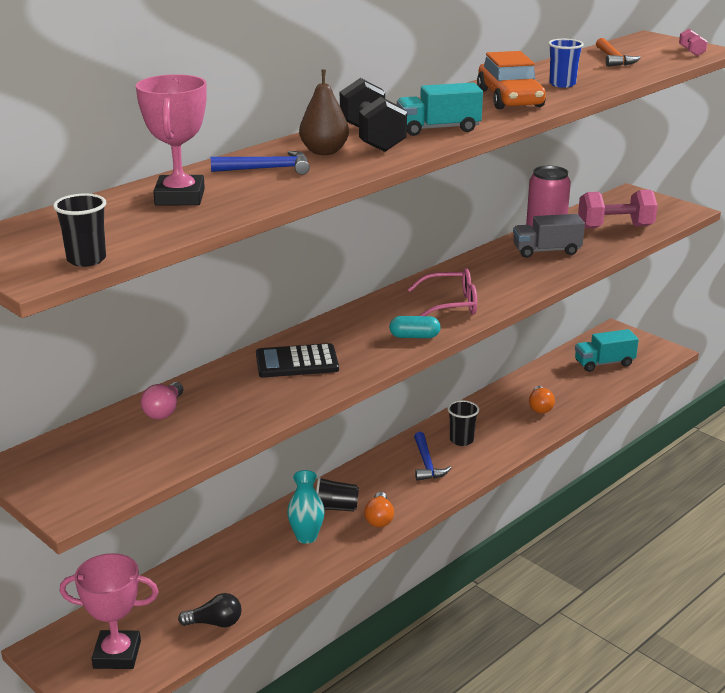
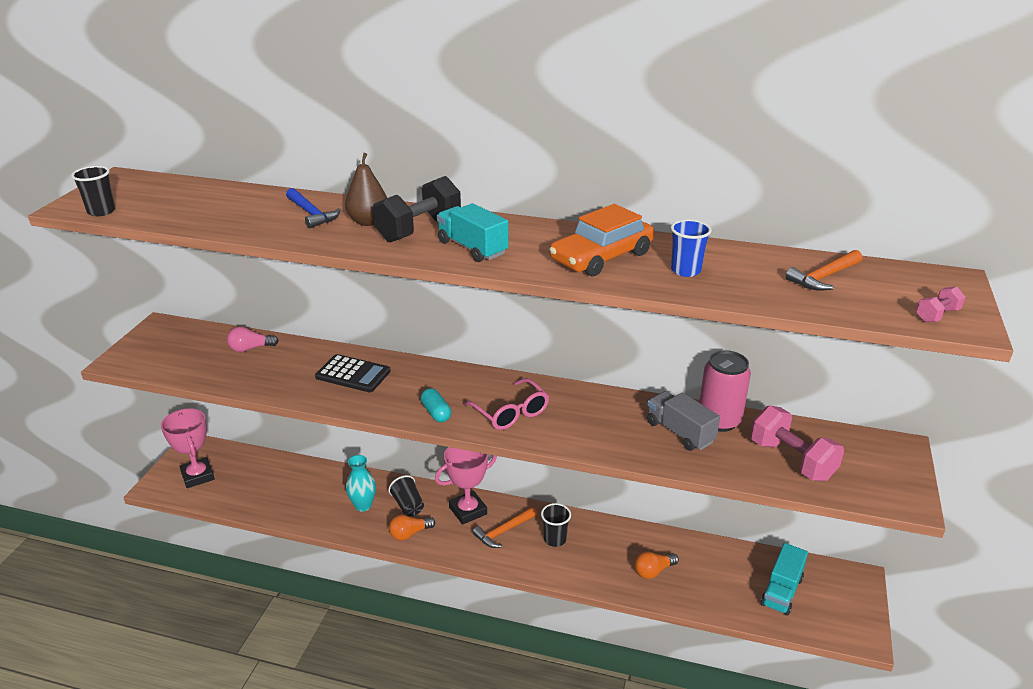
camera: 60 degrees right, 5 degrees up
pink trophy [136,74,207,206] -> pink trophy moved to [435,447,497,525]
black light bulb [178,593,242,627] -> none
black calculator [256,343,339,378] -> black calculator turned 150 degrees clockwise [315,354,391,392]
blue hammer [414,432,451,481] -> orange hammer [472,507,537,548]
turquoise truck [575,329,639,372] -> turquoise truck turned 105 degrees counterclockwise [761,543,808,616]

